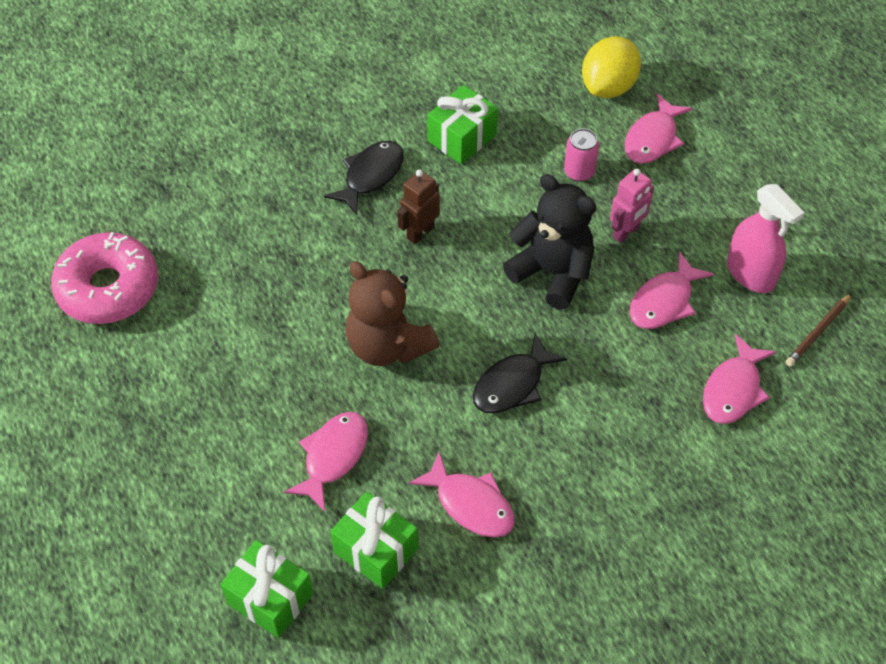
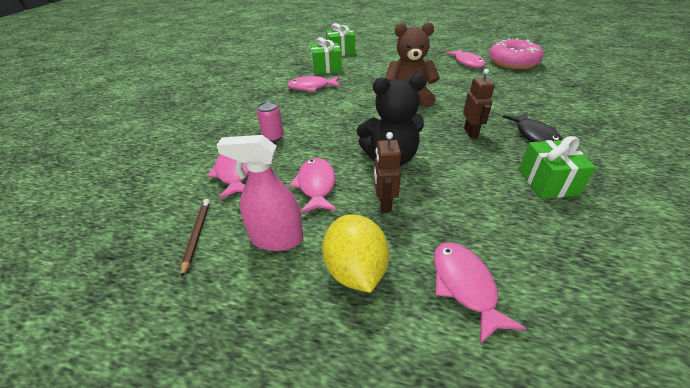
camera: 135 degrees right, 15 degrees down
pink fish [284,412,368,511] -> pink fish moved to [445,49,485,68]
black fish [473,333,567,414] -> none
pink can [564,128,599,182] -> pink can moved to [257,101,284,142]
yellow lemon [582,37,641,98] -> yellow lemon moved to [322,214,389,293]
pink robot [610,169,654,243] -> brown robot [374,132,401,213]

